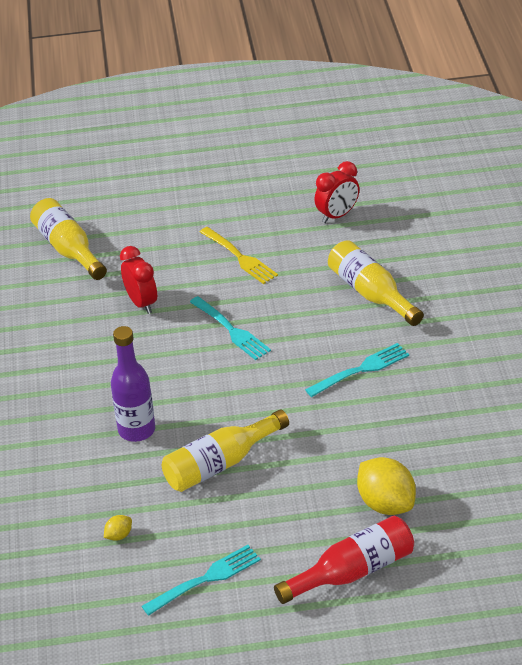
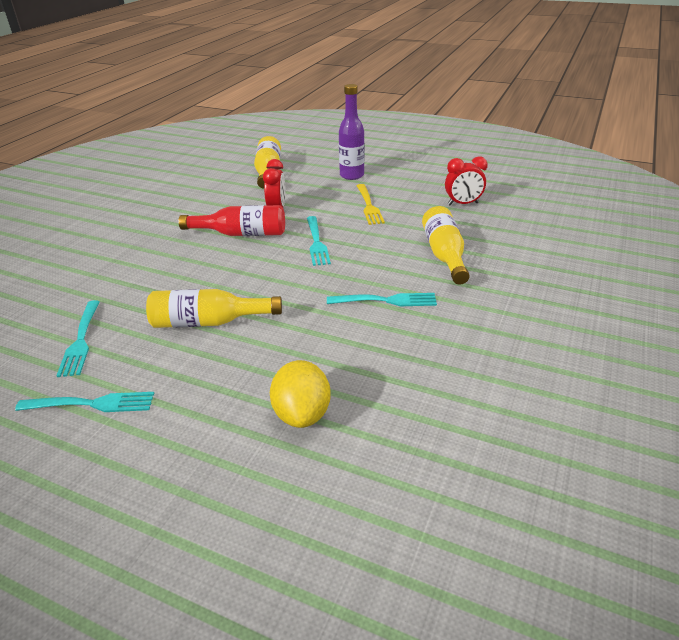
camera: 30 degrees right, 5 degrees down
yellow lemon [104,515,132,541] -> turquoise fork [56,300,100,377]
purple bottle [111,326,155,442] -> purple bottle moved to [339,84,365,180]
red bottle [274,516,414,604] -> red bottle moved to [178,205,285,236]

